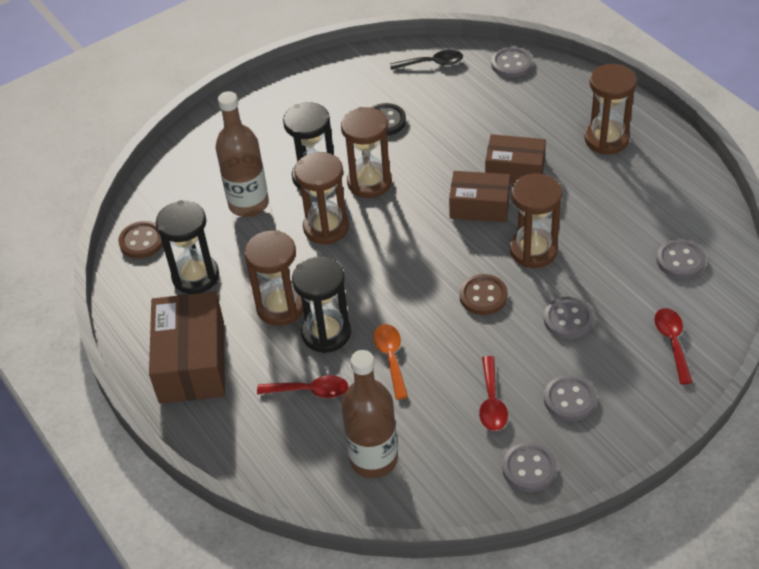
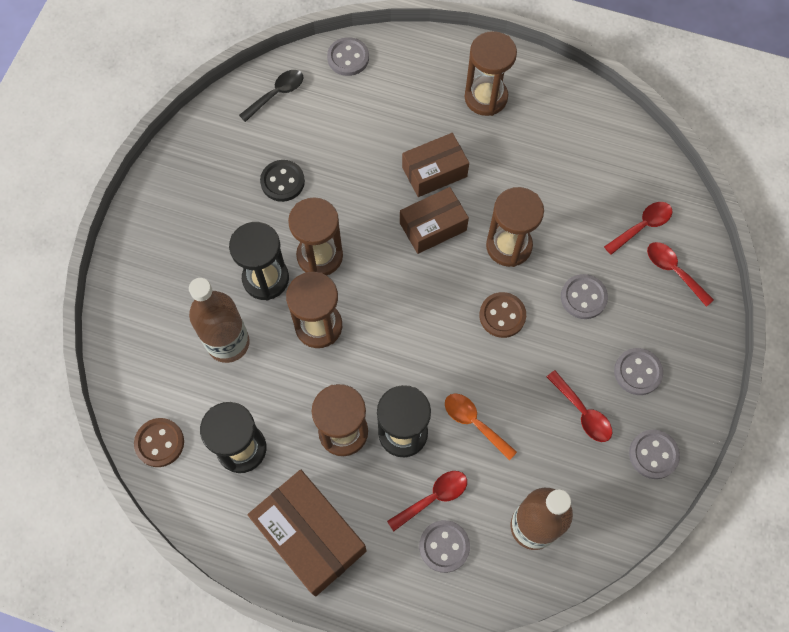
camera: 40 degrees left, 20 degrees up
grey button [657,239,706,279] -> grey button moved to [419,520,470,573]
none -> red spoon [604,202,672,255]

